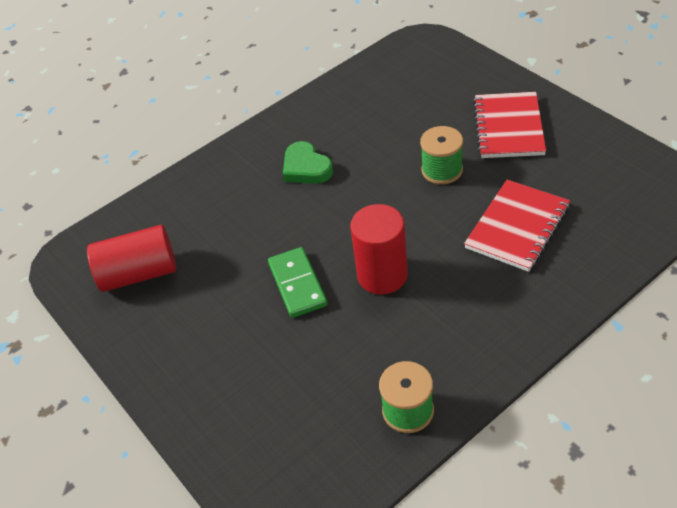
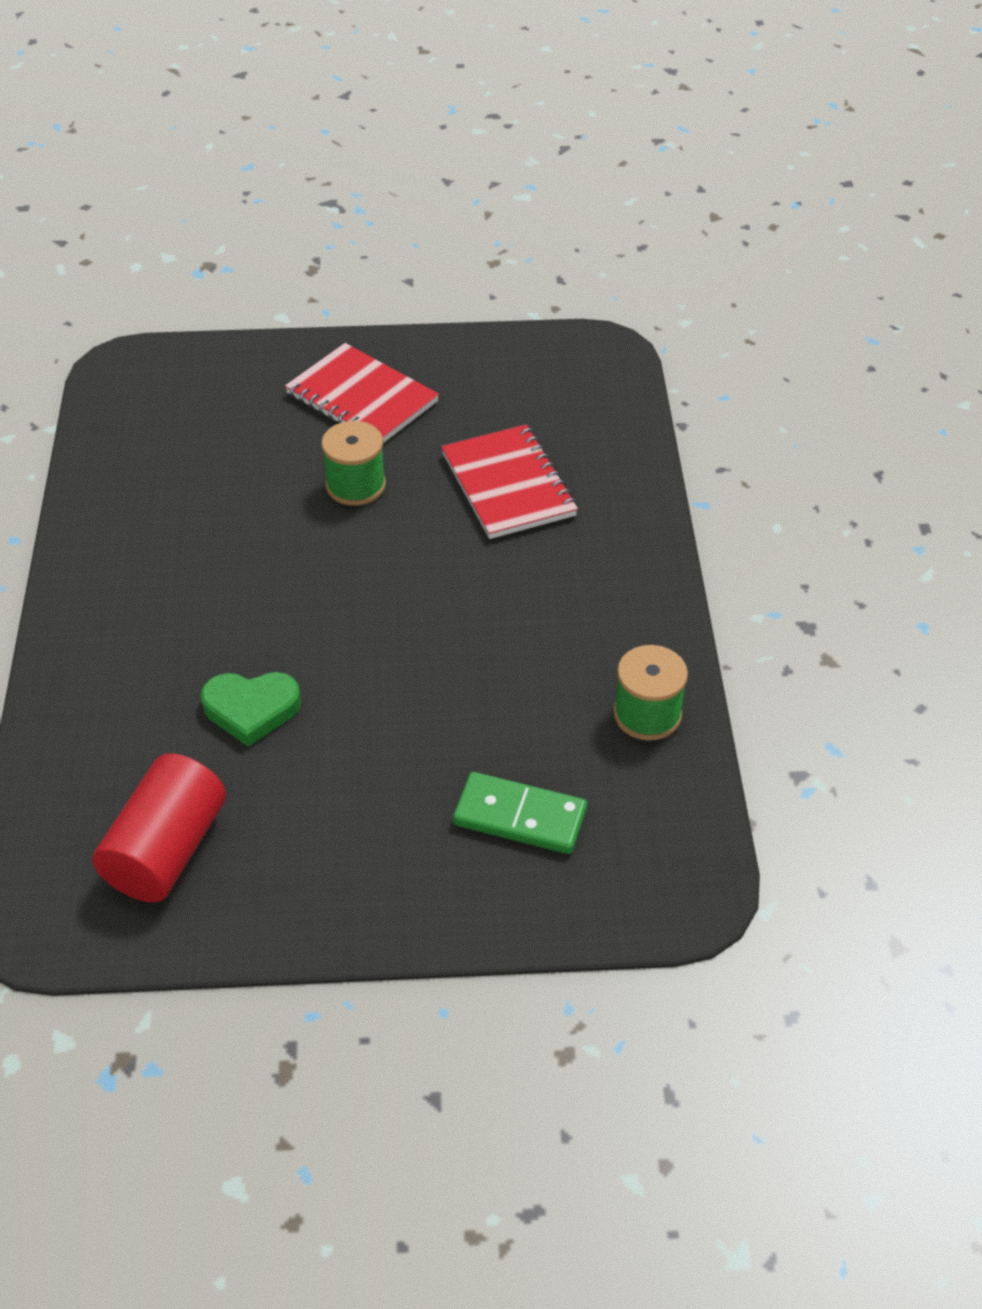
camera: 60 degrees left, 0 degrees up
green domino [268,247,328,318] -> green domino moved to [453,772,587,854]
green heart [283,141,333,184] -> green heart moved to [201,672,301,747]
red cylinder [350,204,408,295] -> none

